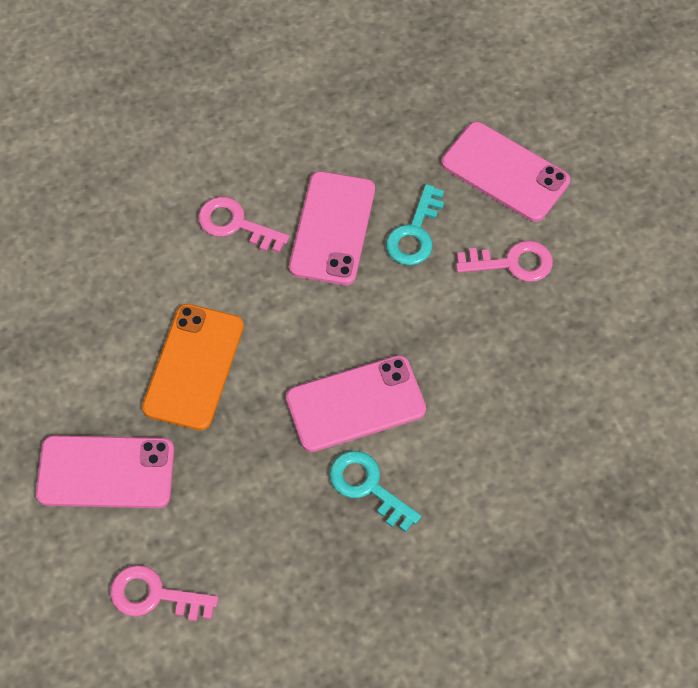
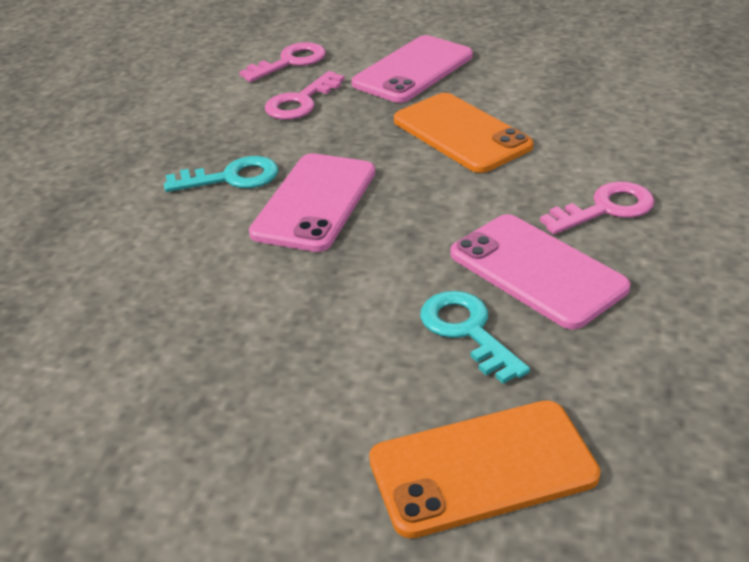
camera: 130 degrees right, 25 degrees down
pink phone [442,122,570,222] -> orange phone [369,400,601,539]
pink key [456,240,553,282] -> pink key moved to [265,71,345,120]

